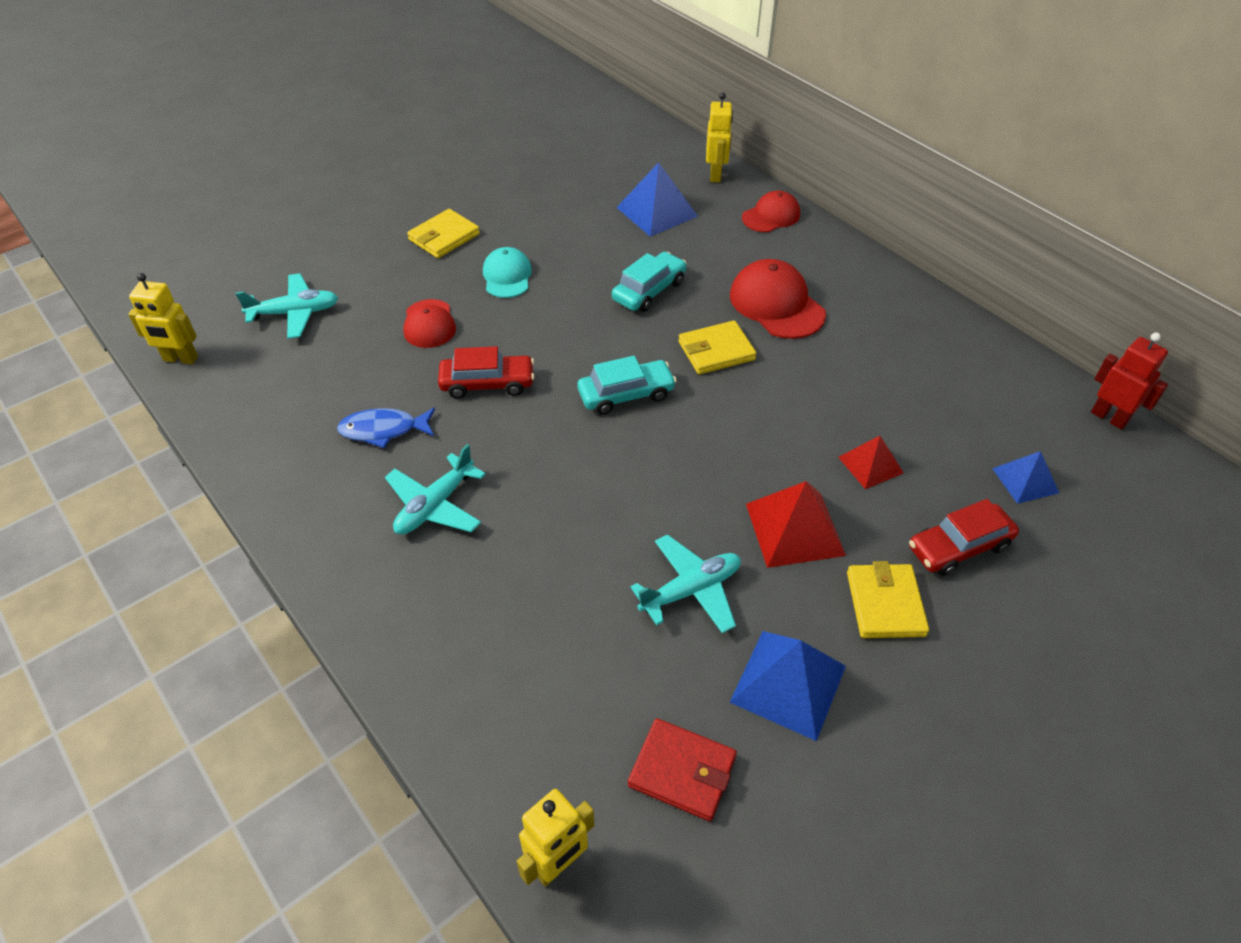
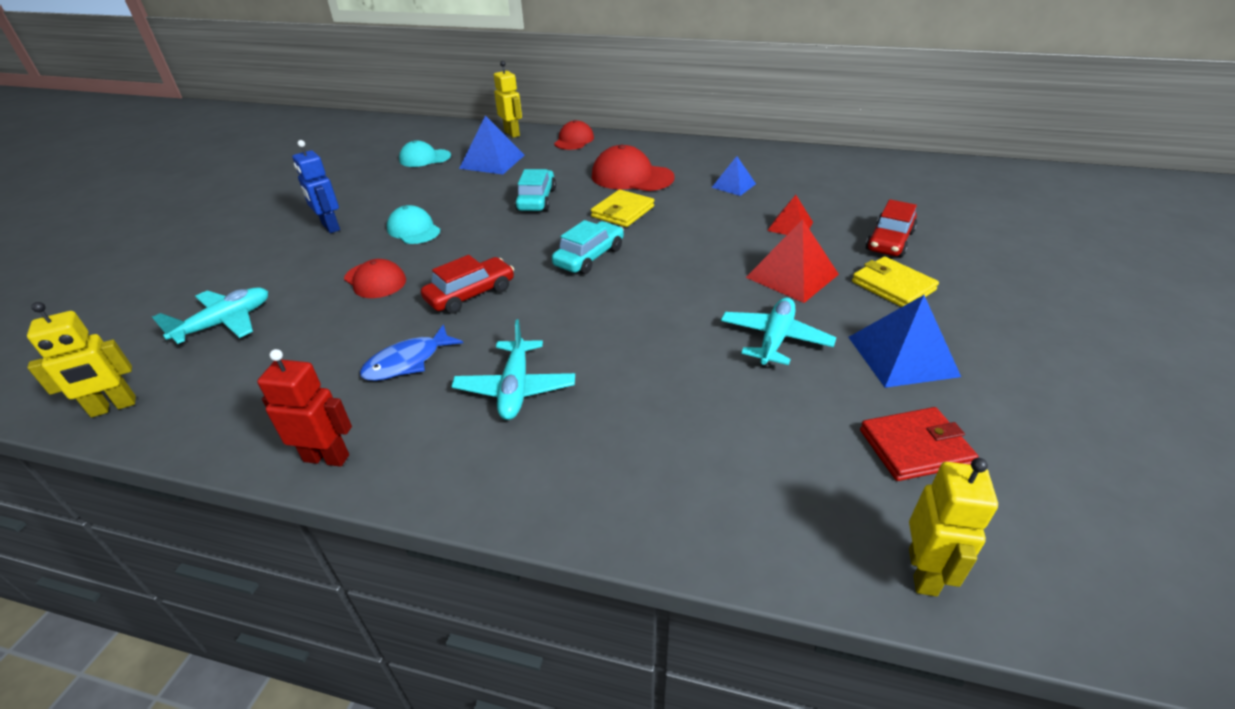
camera: 35 degrees left, 10 degrees down
yellow wallet [407,209,480,258] -> blue robot [292,140,340,233]
blue pyramid [992,451,1059,504] -> blue pyramid moved to [711,156,756,196]
red robot [1091,333,1168,430] -> red robot moved to [257,349,352,467]
none -> turquoise cap [399,140,451,167]

